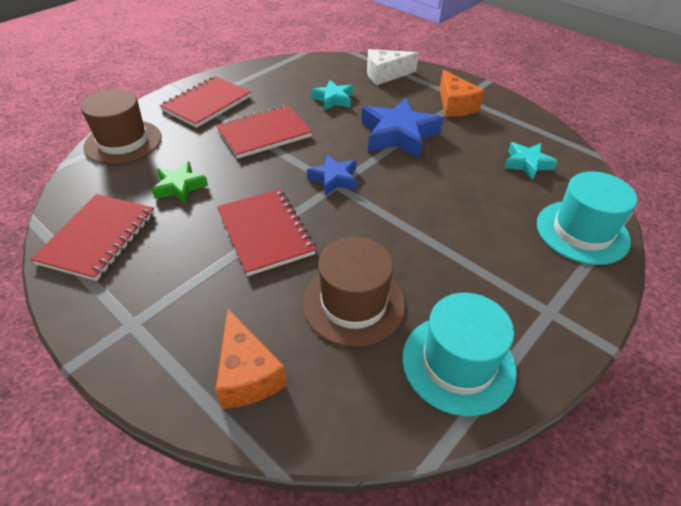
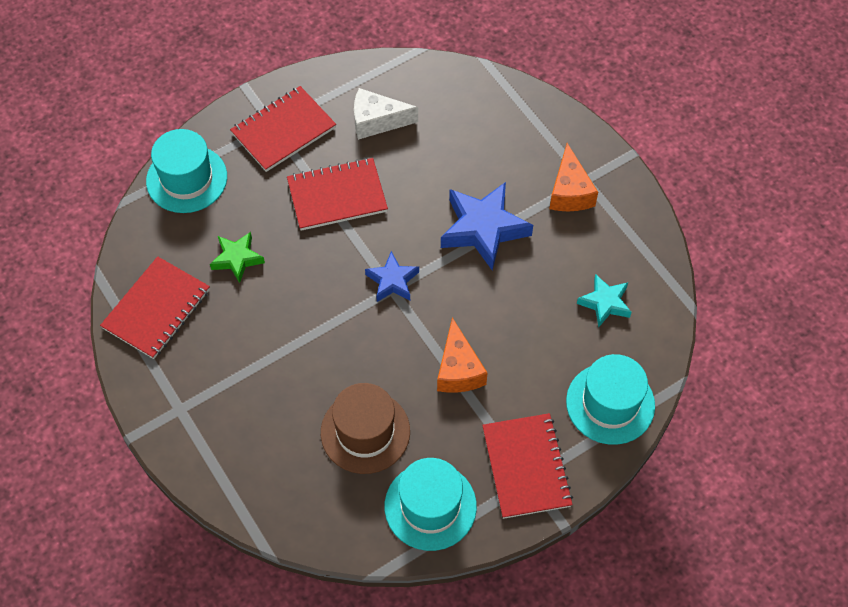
camera: 15 degrees right, 15 degrees up
brown hat [81,89,162,165] -> turquoise hat [146,129,227,213]
orange cheese [215,308,287,409] -> orange cheese moved to [437,317,488,393]
red notebook [217,189,316,276] -> red notebook moved to [482,413,573,519]
turquoise star [311,80,353,110] -> none
white cheese [367,49,418,85] -> white cheese moved to [354,88,418,140]

